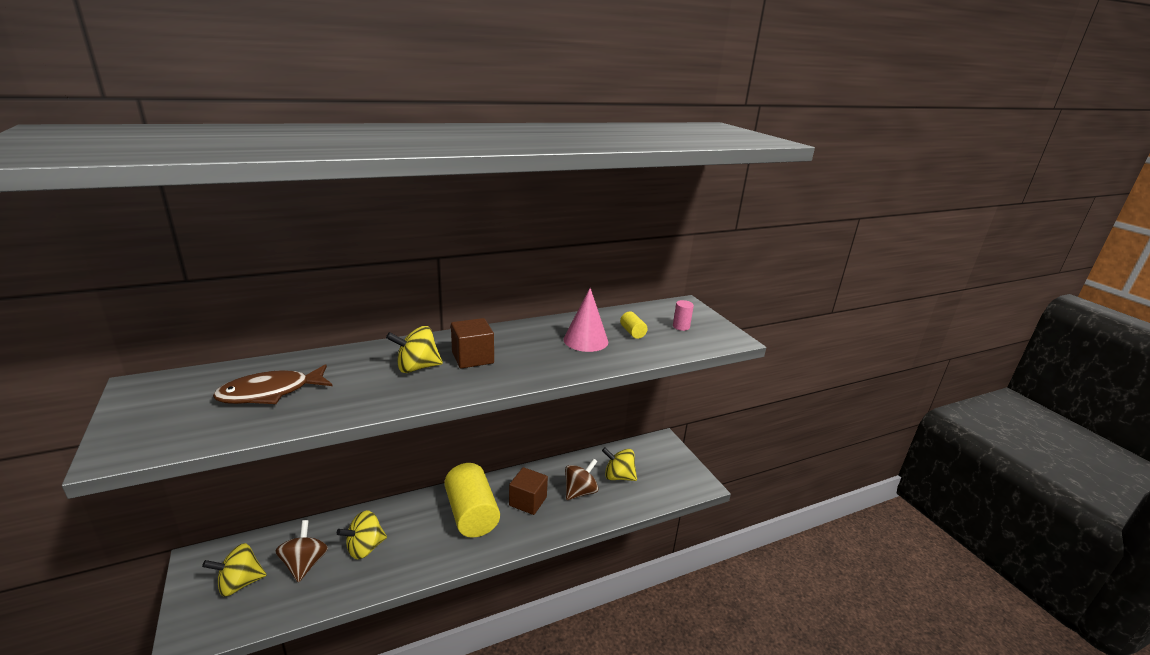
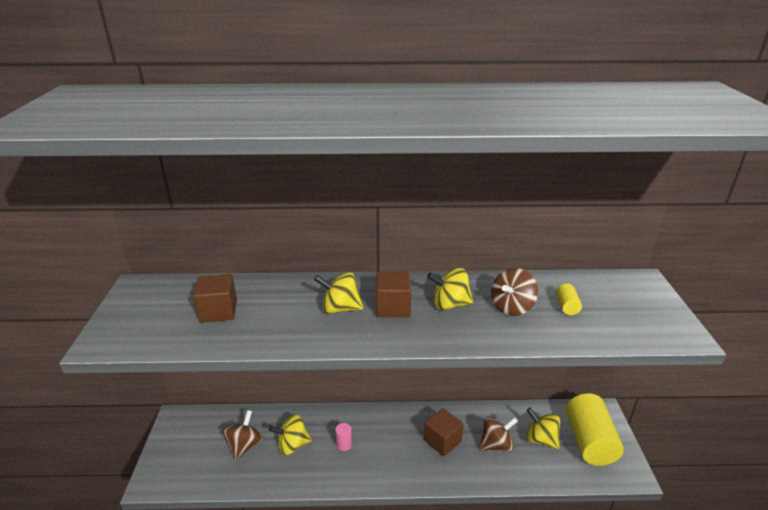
camera: 25 degrees right, 5 degrees up
yellow spinning top [202,543,266,597] -> yellow spinning top moved to [427,268,473,310]
brown fish [213,364,332,404] -> brown cube [193,274,237,323]
yellow cylinder [444,463,500,538] -> yellow cylinder moved to [566,393,624,466]
pink cone [563,288,608,352] -> brown spinning top [491,268,538,316]
pink cylinder [673,300,694,331] -> pink cylinder moved to [335,423,352,451]

